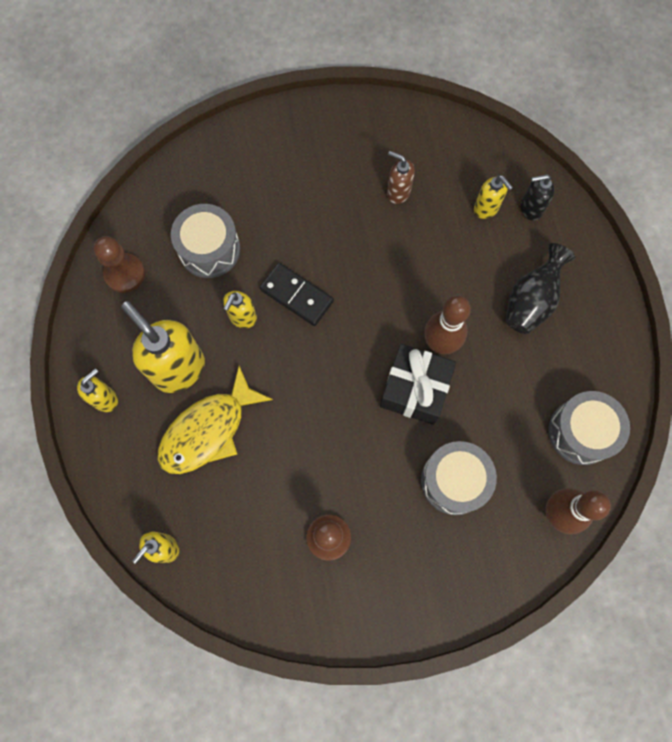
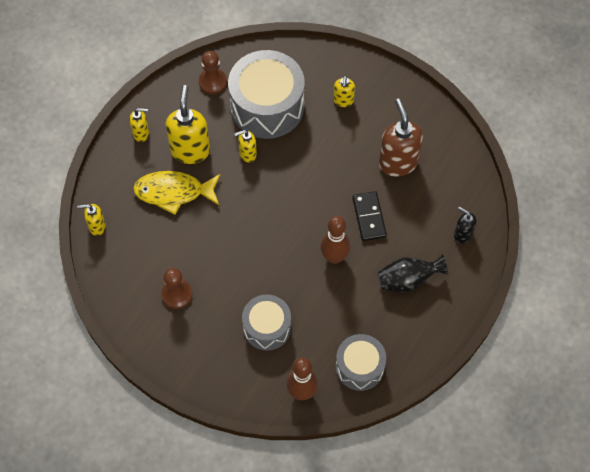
camera: 45 degrees right, 10 degrees down
grey drum [171,204,240,278] -> grey drum [228,50,305,139], size x1.68
black domino [260,263,334,326] -> black domino moved to [353,191,387,241]
black gift [380,344,456,425] -> none
brown soap dispenser [387,151,415,204] -> brown soap dispenser [379,98,423,177], size x1.89
yellow soap dispenser [474,175,513,219] -> yellow soap dispenser moved to [333,76,355,107]

